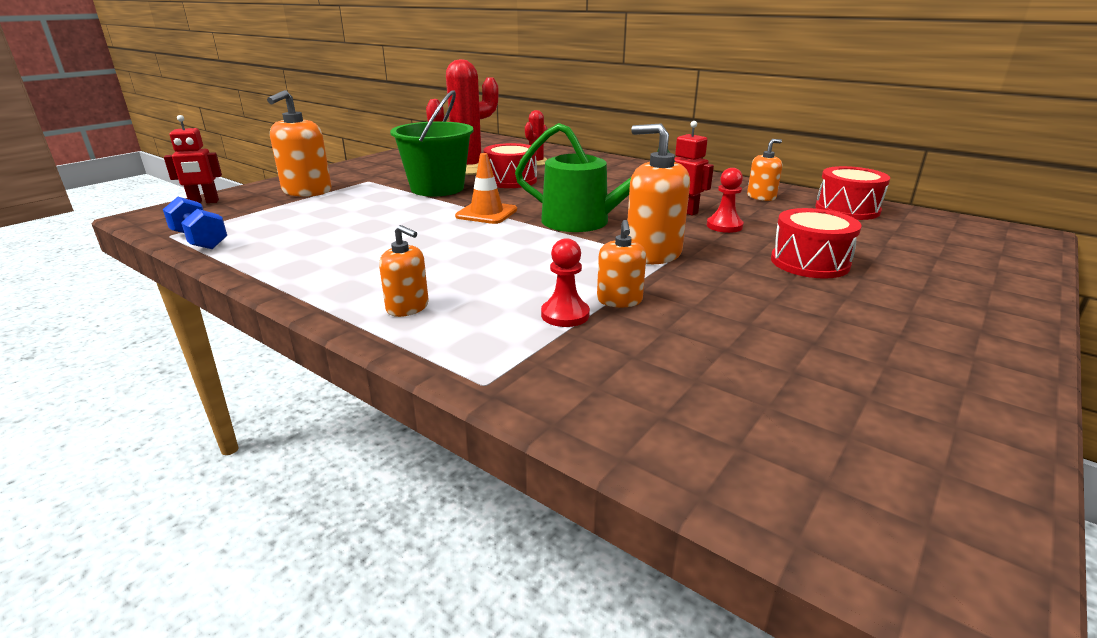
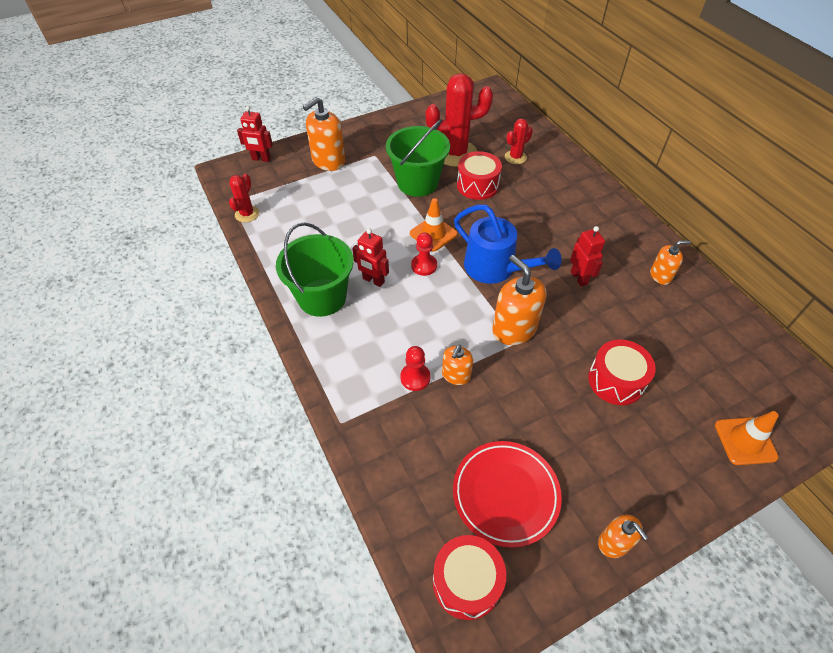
camera: 25 degrees right, 25 degrees up
blue dumbbell [163,197,227,249] -> red cactus [229,174,259,222]
orange soap dispenser [379,225,429,317] -> orange soap dispenser moved to [598,515,648,558]
green watering can [515,123,675,232] -> blue watering can [454,205,562,284]
red pawn [707,168,744,233] -> red pawn moved to [411,232,437,276]
red drum [815,166,890,220] -> red drum moved to [433,535,506,620]
none -> green bucket [276,222,354,317]
none -> red robot [352,228,389,287]
none -> red plate [453,441,562,548]
none -> orange traffic cone [715,411,779,465]

